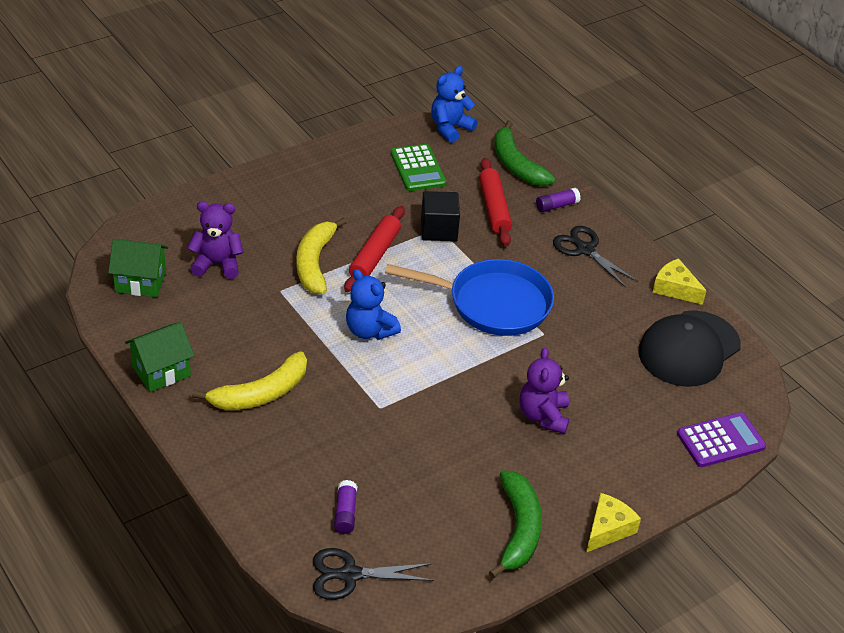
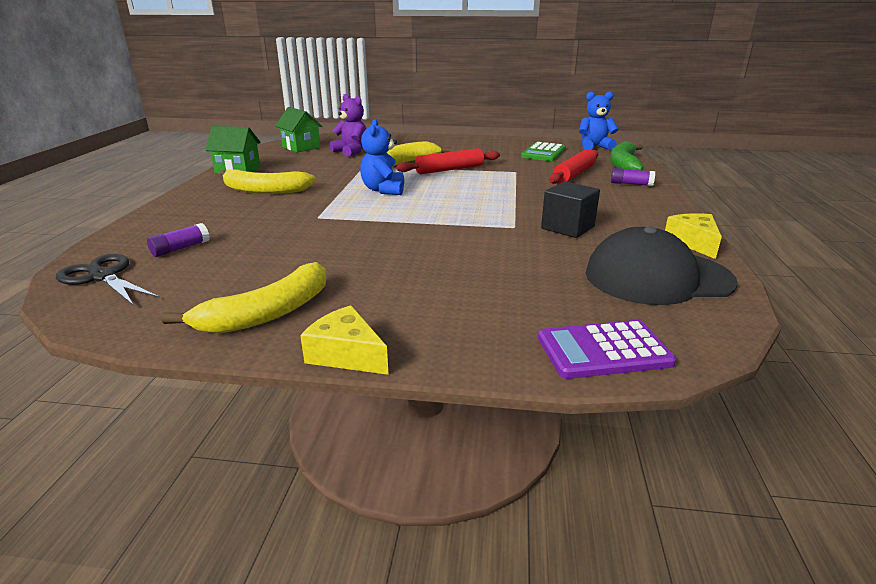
camera: 45 degrees right, 15 degrees down
blue pan [385,259,554,336] -> none
black cube [421,191,460,241] -> black cube moved to [541,181,600,238]
green banana [489,470,542,578] -> yellow banana [162,262,327,334]
purple teddy bear [519,347,569,434] -> none
black scissors [553,226,638,288] -> none
yellow cheese [586,493,641,553] -> yellow cheese turned 135 degrees counterclockwise [300,305,389,375]
purple calculator [677,412,766,467] -> purple calculator turned 150 degrees clockwise [538,320,676,379]

